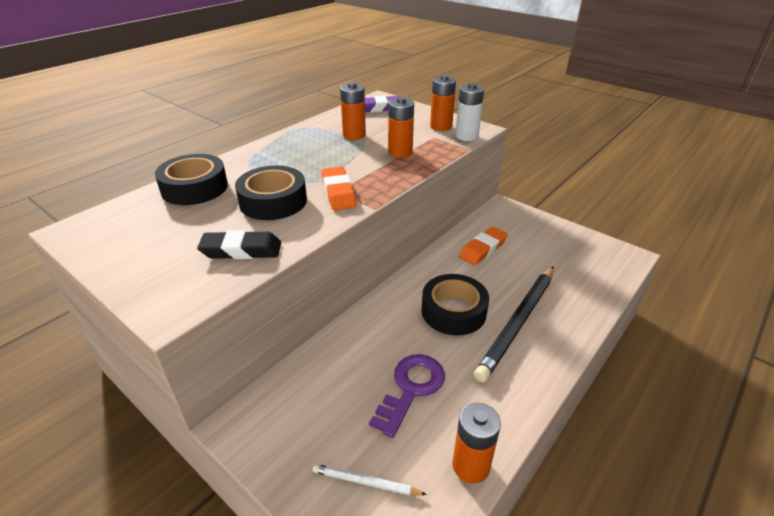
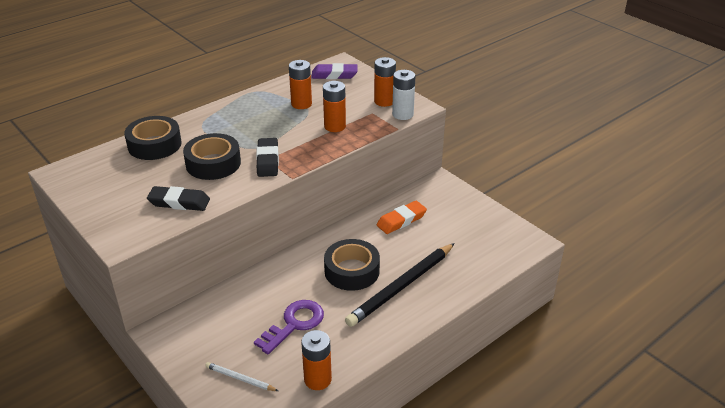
camera: 10 degrees right, 0 degrees up
orange eraser [322,167,356,210] -> black eraser [256,138,279,177]

